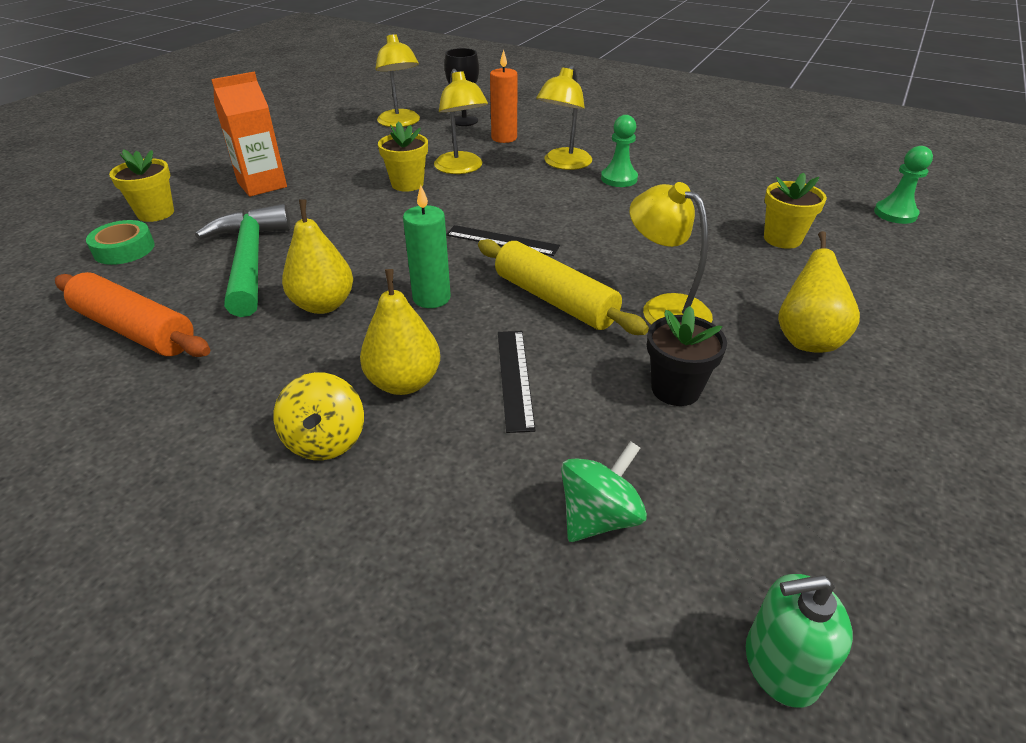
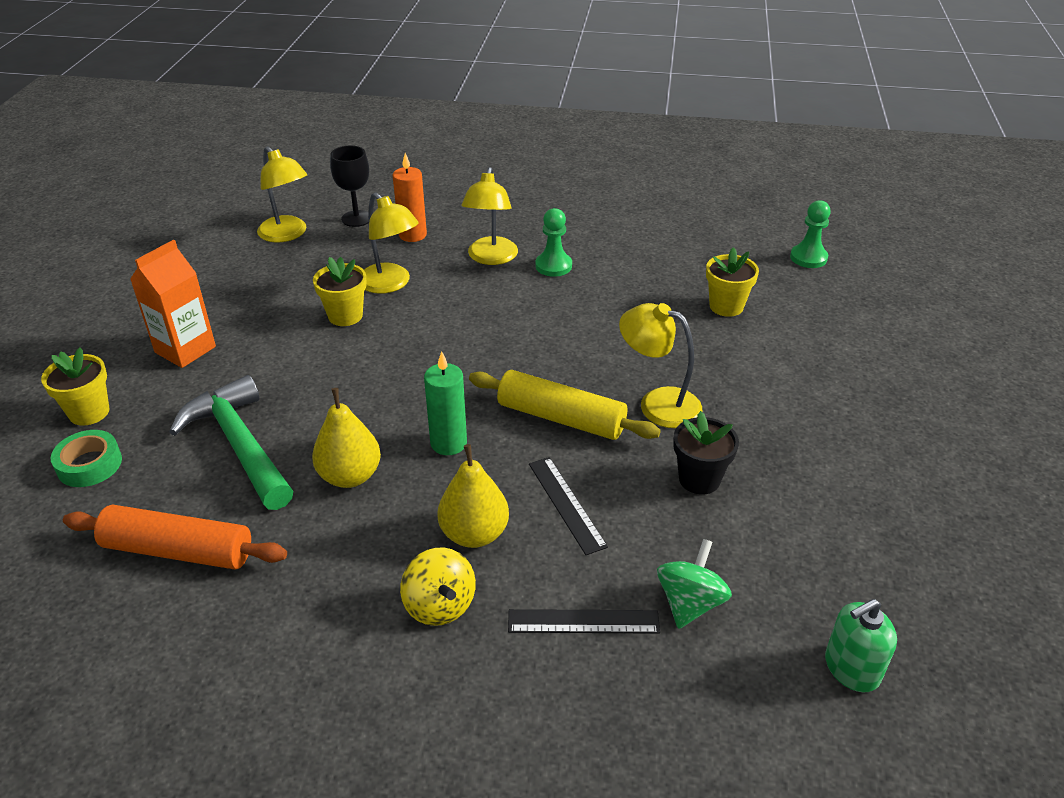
camera: 20 degrees left, 0 degrees up
black ruler [446,225,560,256] -> black ruler moved to [508,609,660,634]
yellow pear [778,231,860,353] -> none

